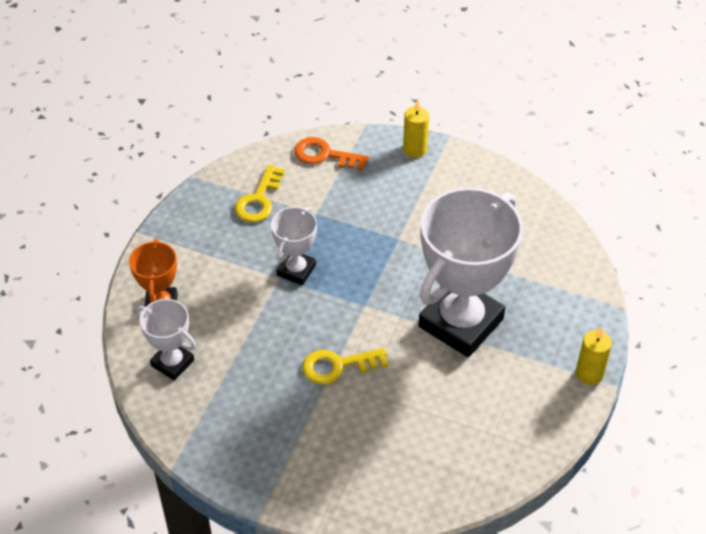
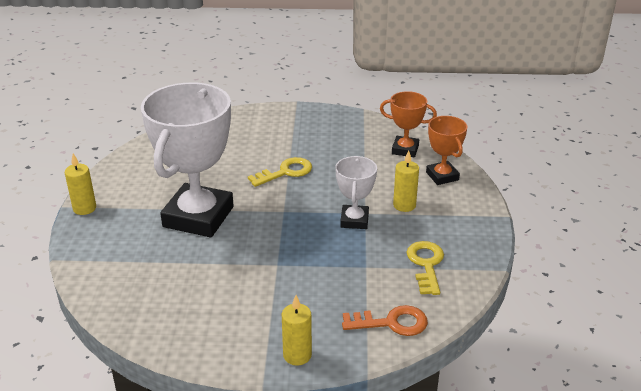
camera: 160 degrees right, 15 degrees down
white trophy [137,299,196,381] -> orange trophy [380,91,437,157]
none -> yellow candle [393,150,419,212]

